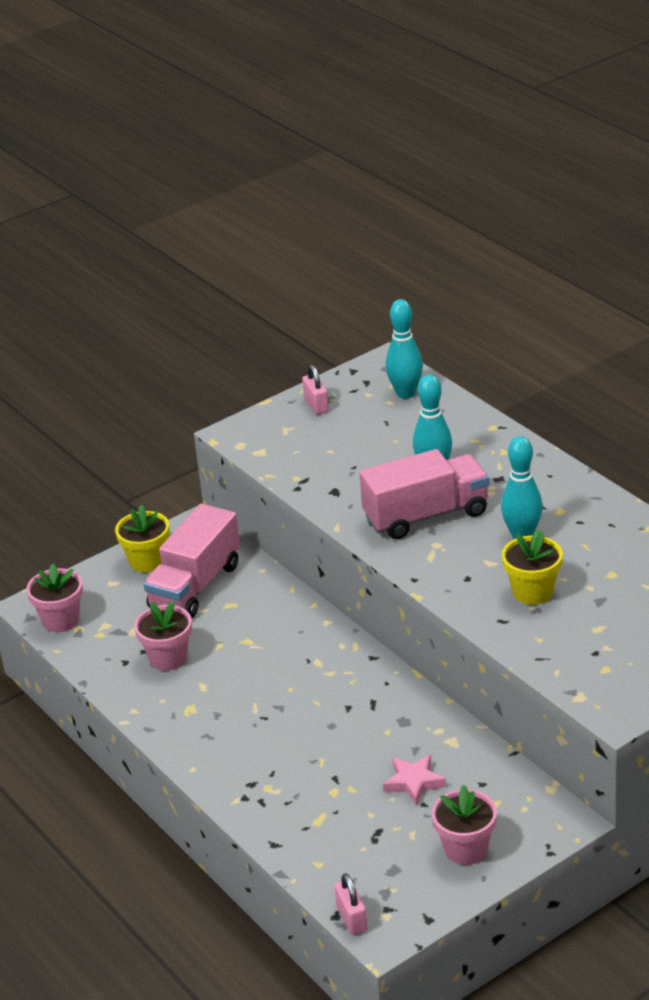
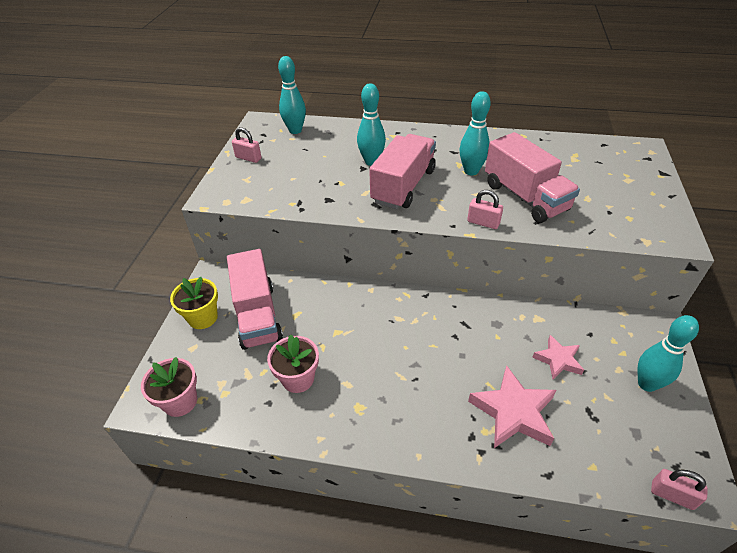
camera: 45 degrees left, 10 degrees up
pink flower pot [432,785,497,865] -> turquoise bowling pin [637,315,699,392]
yellow flower pot [502,529,563,605] -> pink truck [485,132,580,223]
none -> pink padlock [467,190,503,229]
none -> pink star [468,365,556,448]

